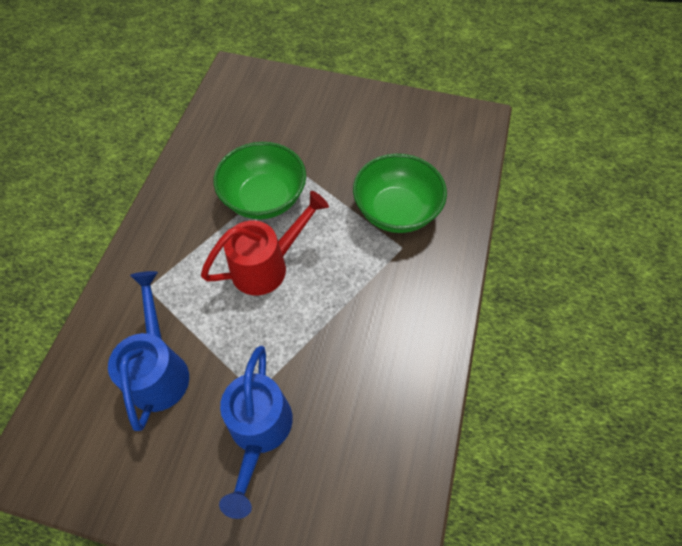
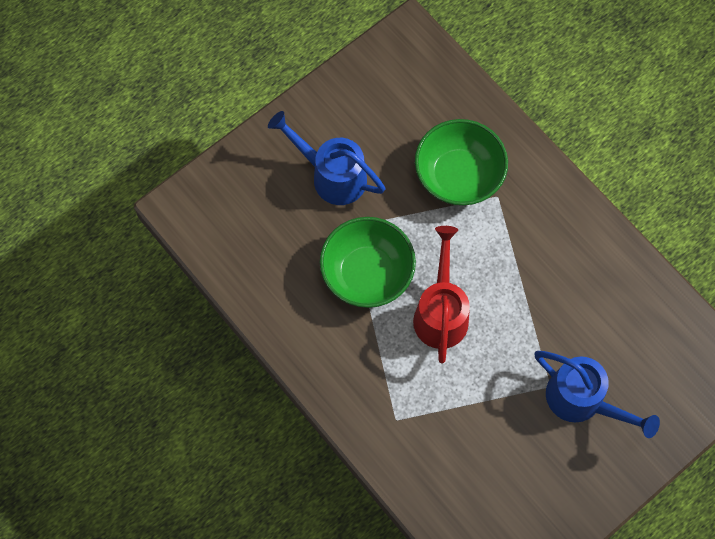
camera: 55 degrees left, 10 degrees up
blue watering can [108,271,189,431] -> blue watering can moved to [268,111,385,205]

